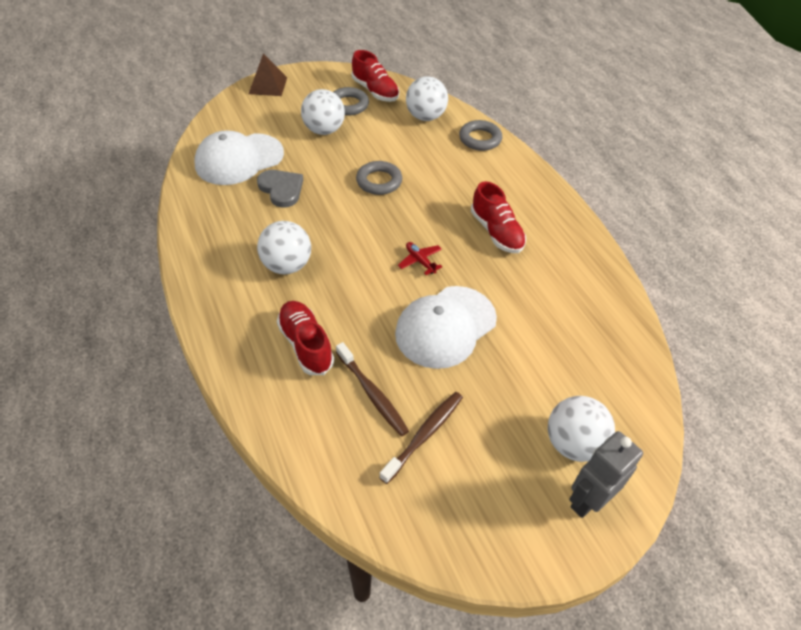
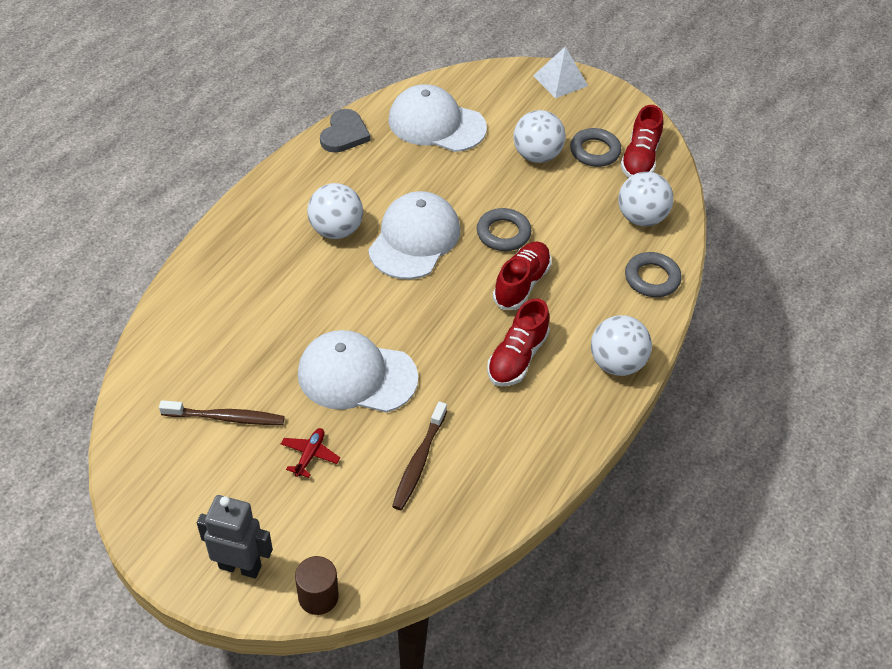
camera: 55 degrees right, 0 degrees up
brown pyramid [249,53,287,96] -> white pyramid [533,46,588,98]
grey heart [257,170,303,208] -> grey heart moved to [320,109,371,153]
red shoe [277,301,334,375] -> red shoe moved to [493,241,552,310]
brown toothbrush [336,342,409,437] -> brown toothbrush moved to [392,401,447,510]
red plane [398,242,442,275] -> red plane moved to [281,428,340,478]
white ball [548,396,615,462] -> white ball moved to [591,315,652,376]
none -> brown cylinder [295,556,339,615]
none -> white cap [368,191,460,279]

